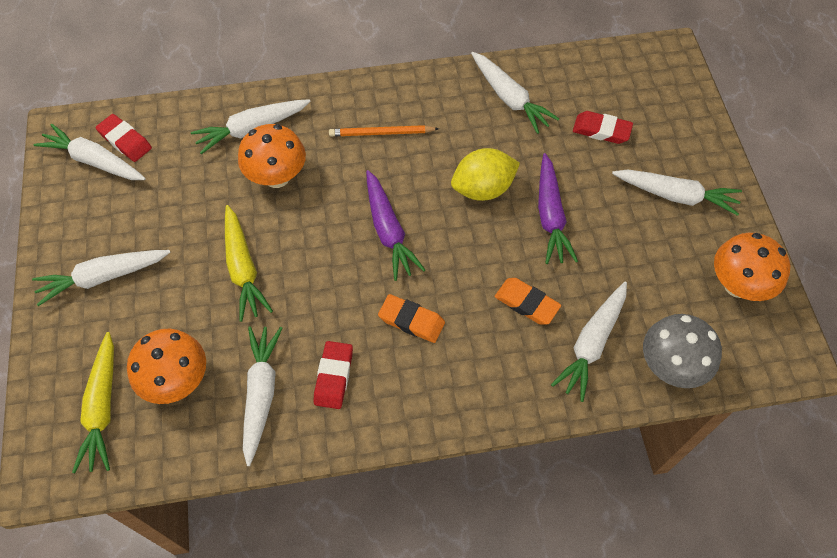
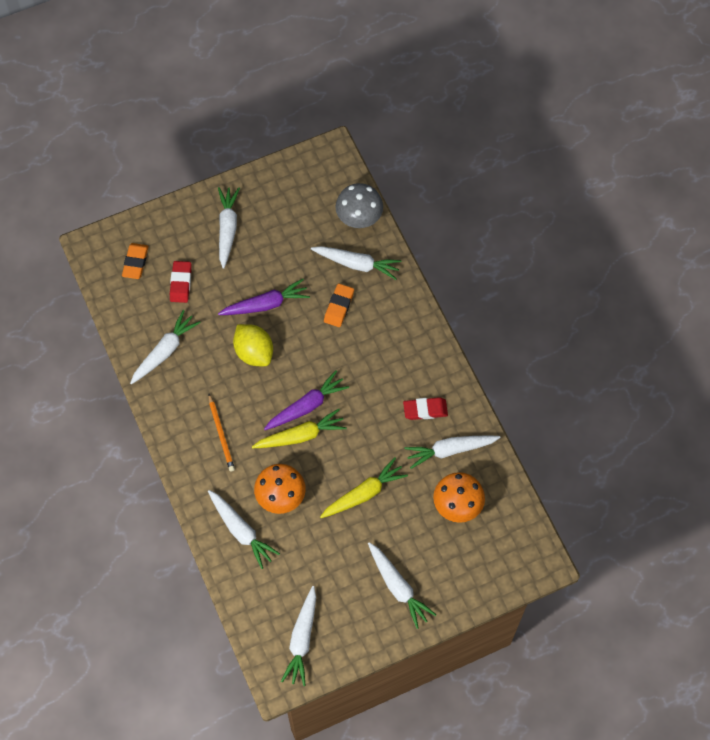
camera: 105 degrees left, 5 degrees up
yellow carrot [72,332,114,473] -> yellow carrot moved to [252,409,347,448]
red eraser [96,114,152,162] -> none
orange eraser [378,294,445,343] -> orange eraser moved to [122,243,148,279]
orange mushroom [714,233,791,301] -> none

